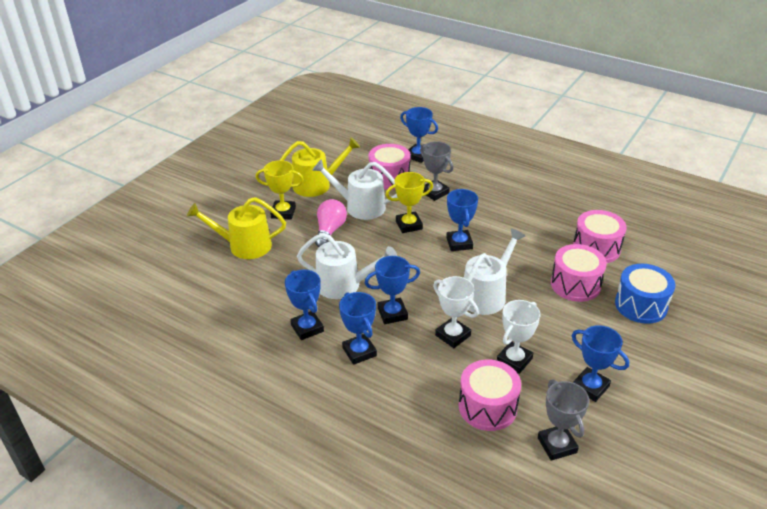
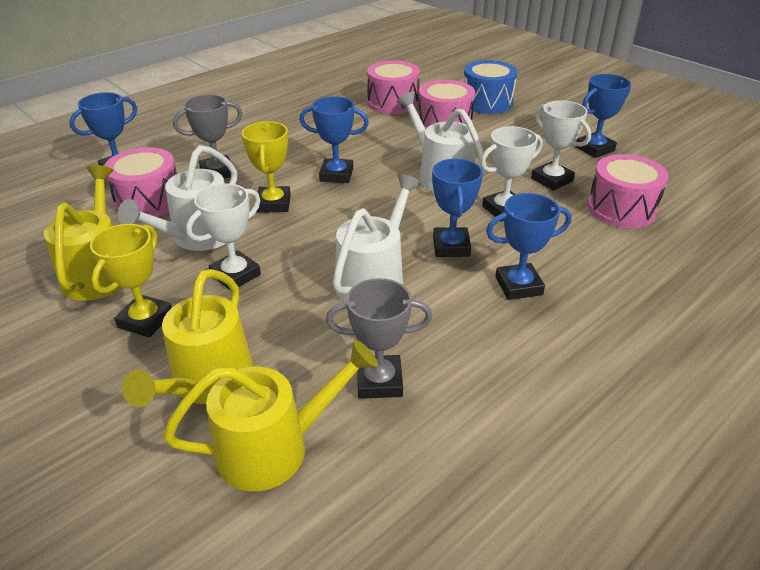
camera: 75 degrees left, 0 degrees up
blue trophy [285,269,324,340] -> none
pink light bulb [315,199,347,247] -> white trophy [186,183,261,291]
grey trophy [538,379,589,461] -> grey trophy moved to [326,278,432,399]
none -> yellow watering can [163,340,378,491]

